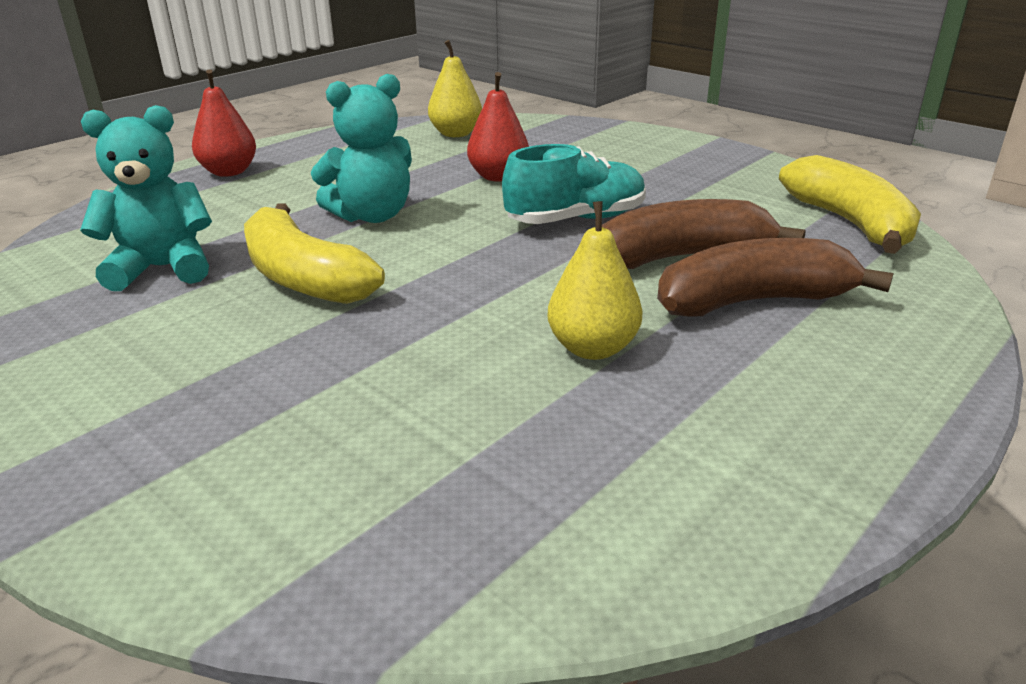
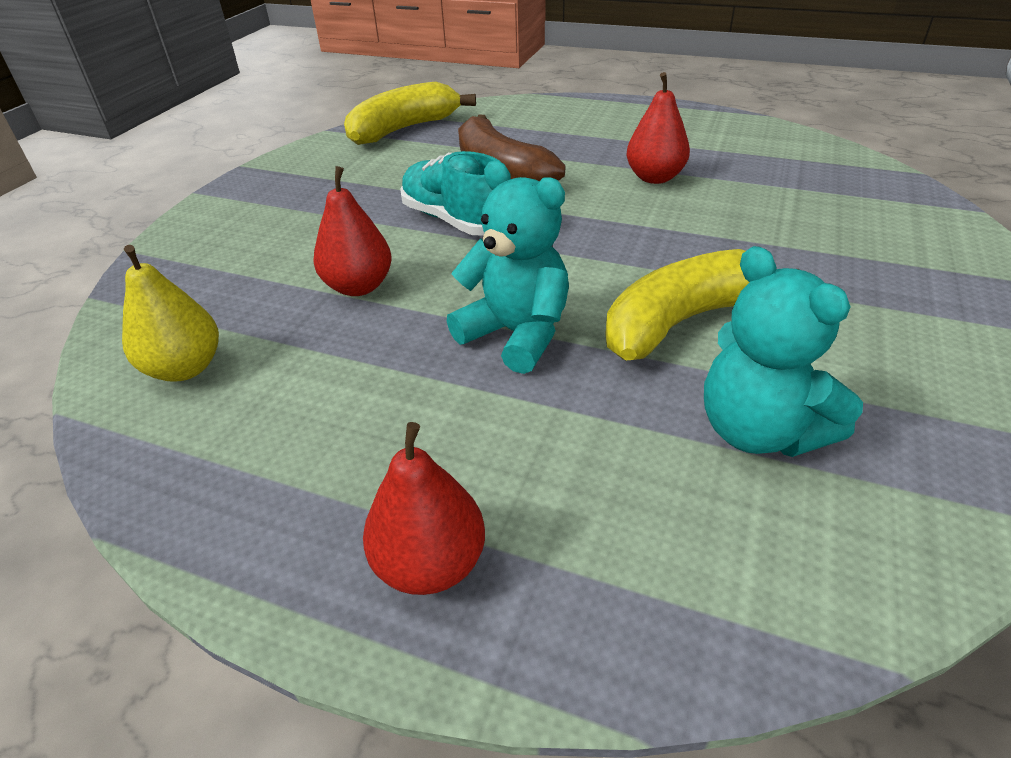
camera: 110 degrees left, 10 degrees up
yellow banana [244,203,385,304] -> yellow banana turned 150 degrees counterclockwise [605,249,800,360]
yellow pear [548,201,643,360] -> red pear [626,72,690,184]
brown banana [657,238,894,317] -> none

